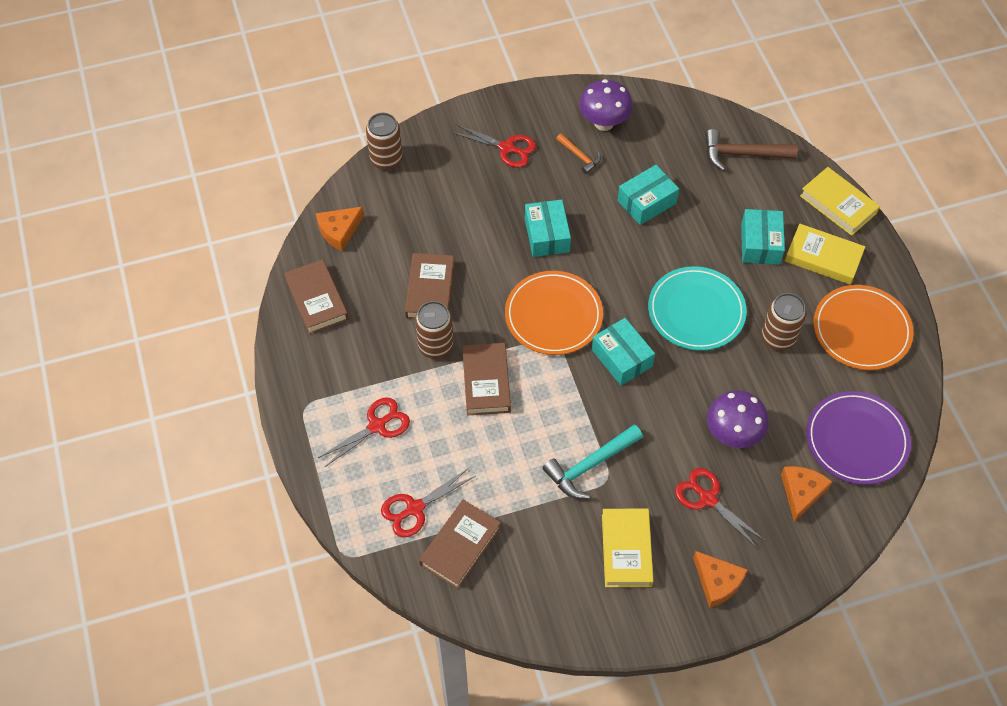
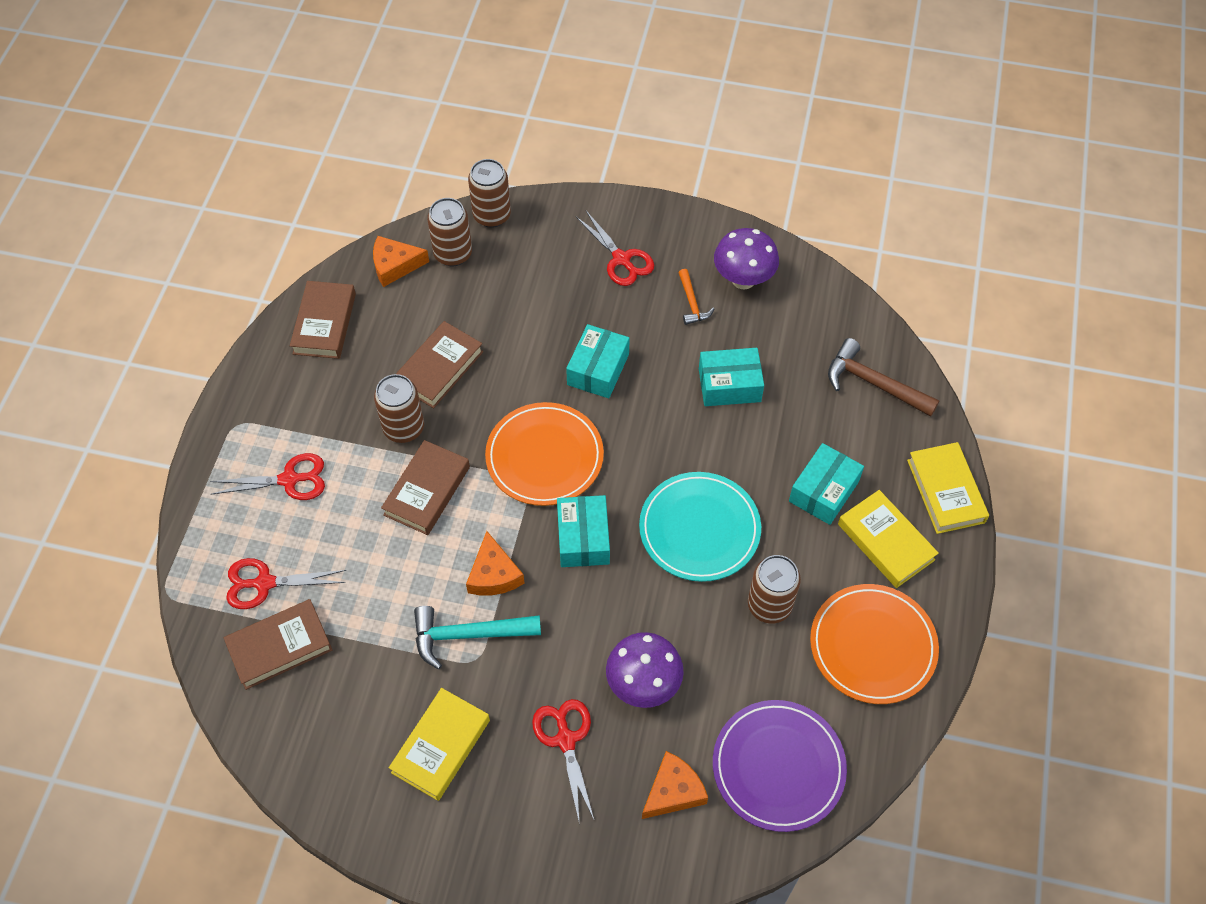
camera: 30 degrees right, 0 degrees up
orange cheese [693,551,748,608] -> orange cheese moved to [466,531,524,595]
none -> brown can [427,198,472,266]

